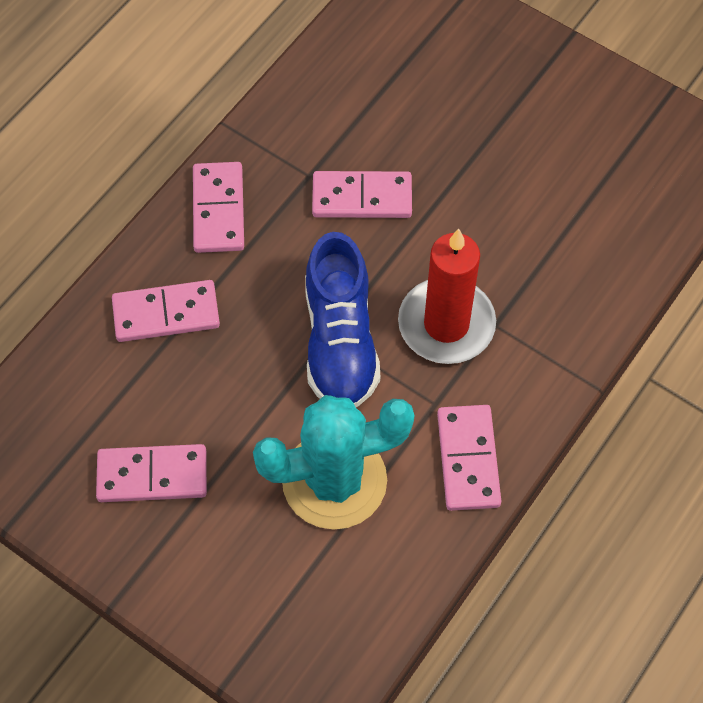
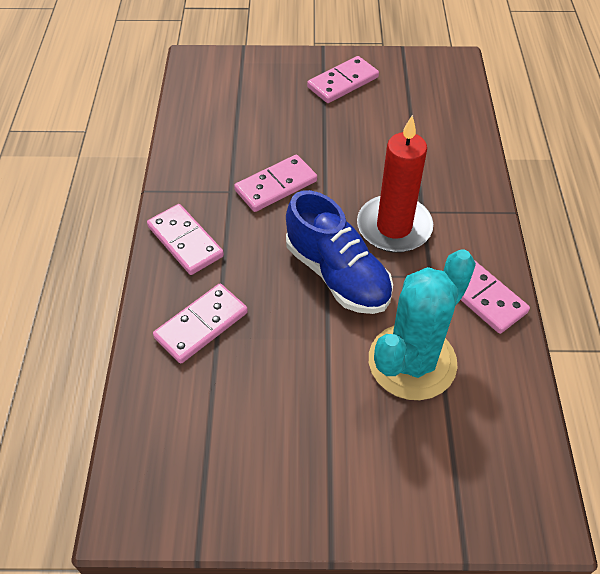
camera: 35 degrees left, 10 degrees down
pink domino [96,444,207,502] -> pink domino moved to [307,56,379,103]

